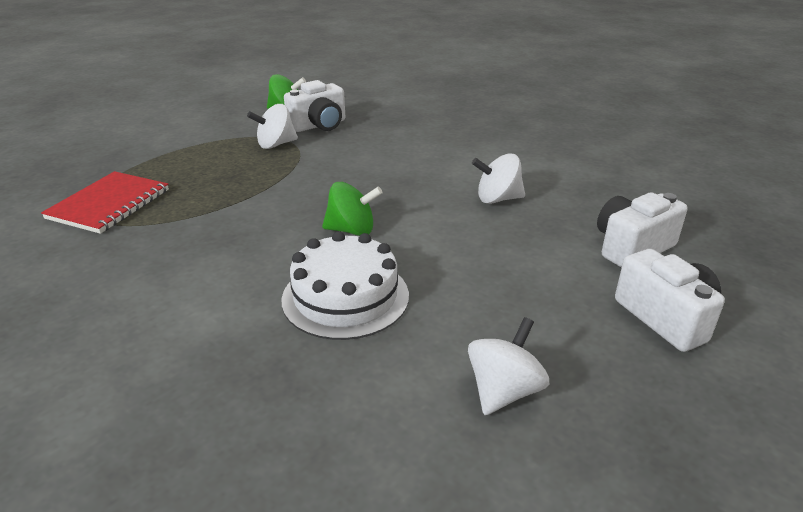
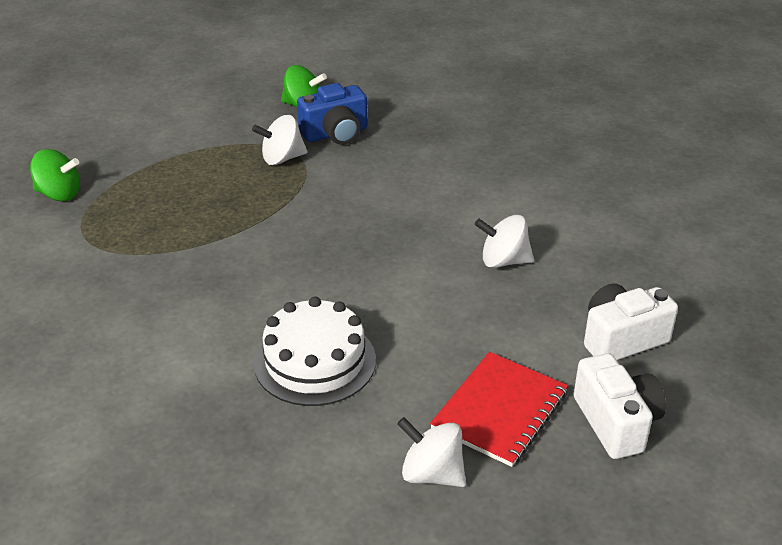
camera: 10 degrees right, 5 degrees up
red notebook [41,171,169,234] -> red notebook moved to [430,352,568,467]
white camera [284,80,345,132] -> blue camera [297,83,367,145]
green spinning top [322,182,383,236] -> green spinning top moved to [30,149,80,201]
white spinning top [468,317,549,415] -> white spinning top turned 105 degrees counterclockwise [397,417,466,487]

